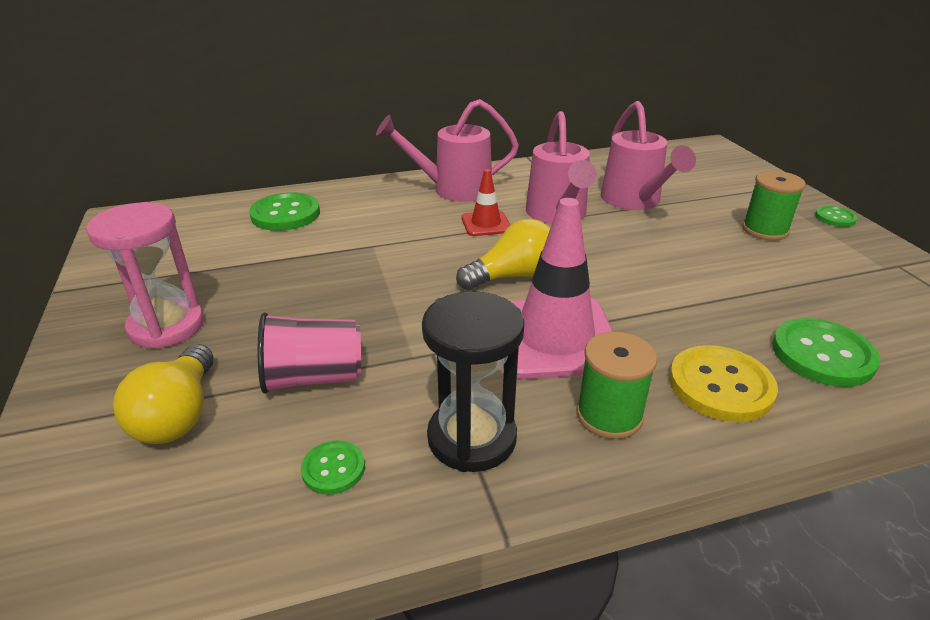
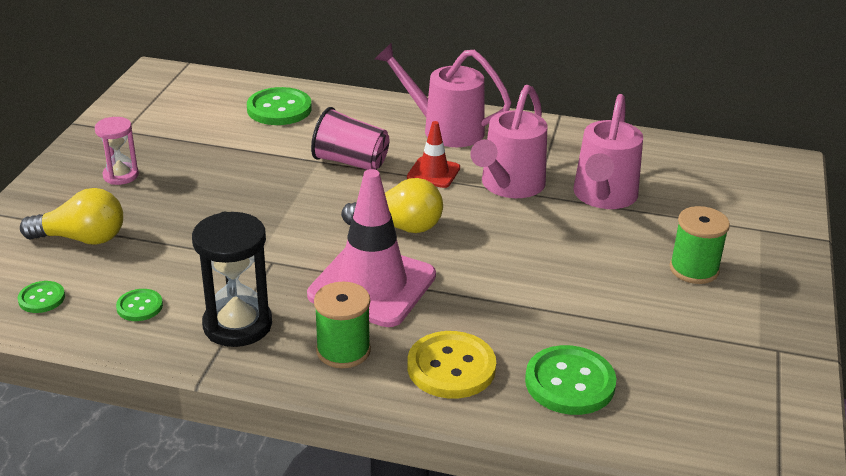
camera: 30 degrees right, 0 degrees up
pink hourglass [86,202,204,349] -> pink hourglass [95,117,139,185], size x0.61
yellow light bulb [113,344,213,444] -> yellow light bulb turned 120 degrees counterclockwise [20,188,123,245]
pink cup [258,312,361,394] -> pink cup moved to [311,107,389,170]
green button [815,206,857,227] -> green button moved to [18,281,65,313]

